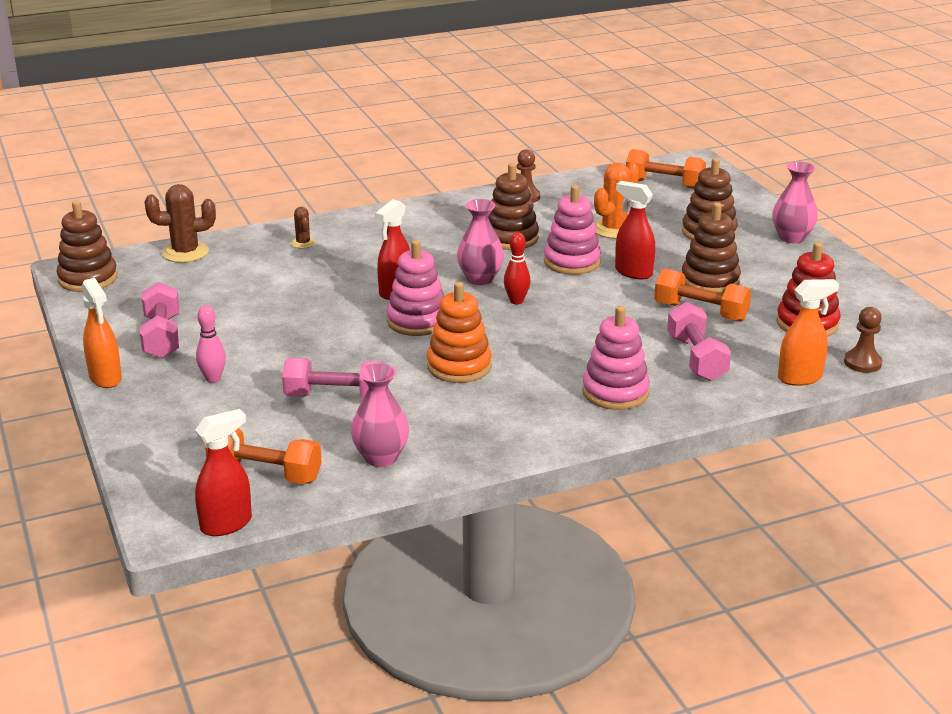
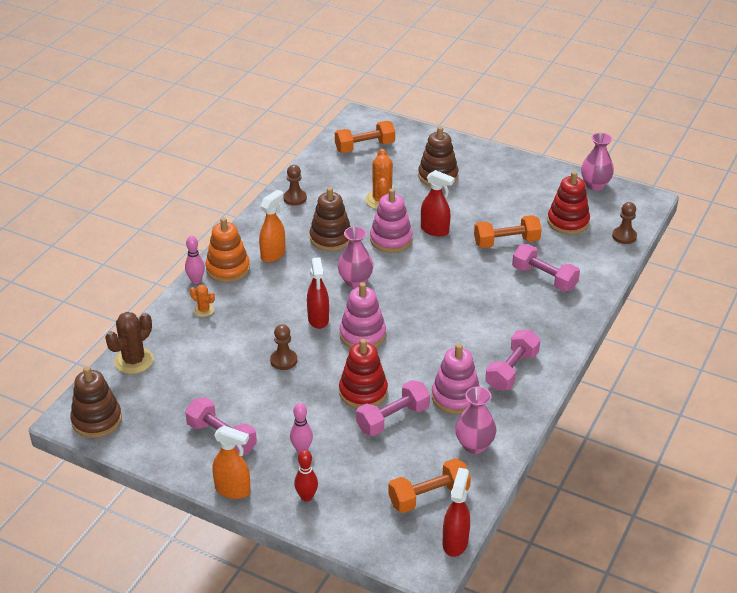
camera: 40 degrees left, 10 degrees up
brown cactus [291,207,316,249] -> orange cactus [190,285,215,317]
orange stacking toy [427,282,492,383] -> orange stacking toy moved to [206,217,250,283]
red bowling pin [504,232,530,305] -> red bowling pin moved to [294,450,318,502]
pink stacking toy [582,306,650,410] -> pink stacking toy moved to [432,344,480,414]
red spray bottle [615,181,655,279] -> red spray bottle turned 150 degrees counterclockwise [421,170,455,236]
brown stacking toy [682,202,741,293] -> none
pink vase [772,161,818,243] -> pink vase moved to [581,133,614,191]
orange spray bottle [778,279,839,386] -> orange spray bottle moved to [259,189,285,263]
none -> pink bowling pin [185,236,205,284]
none -> brown pawn [270,324,297,370]
none -> red stacking toy [339,339,388,409]
none -> pink dumbbell [485,330,540,390]

